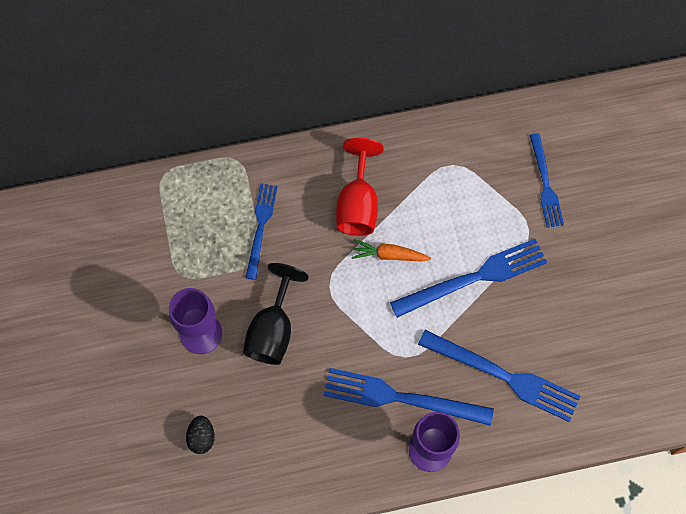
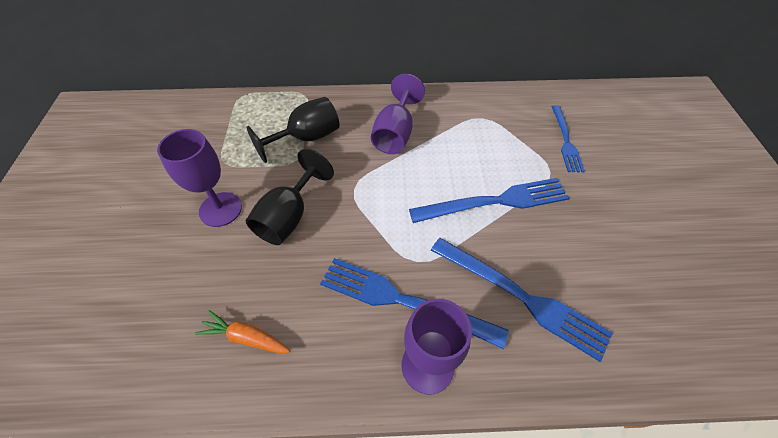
camera: 10 degrees right, 15 degrees down
black egg [186,416,215,454] -> none
blue fork [246,183,278,280] -> black goblet [247,97,340,163]
red goblet [336,138,384,236] -> purple goblet [371,74,425,154]
orange carrot [351,239,431,262] -> orange carrot moved to [195,310,290,353]

